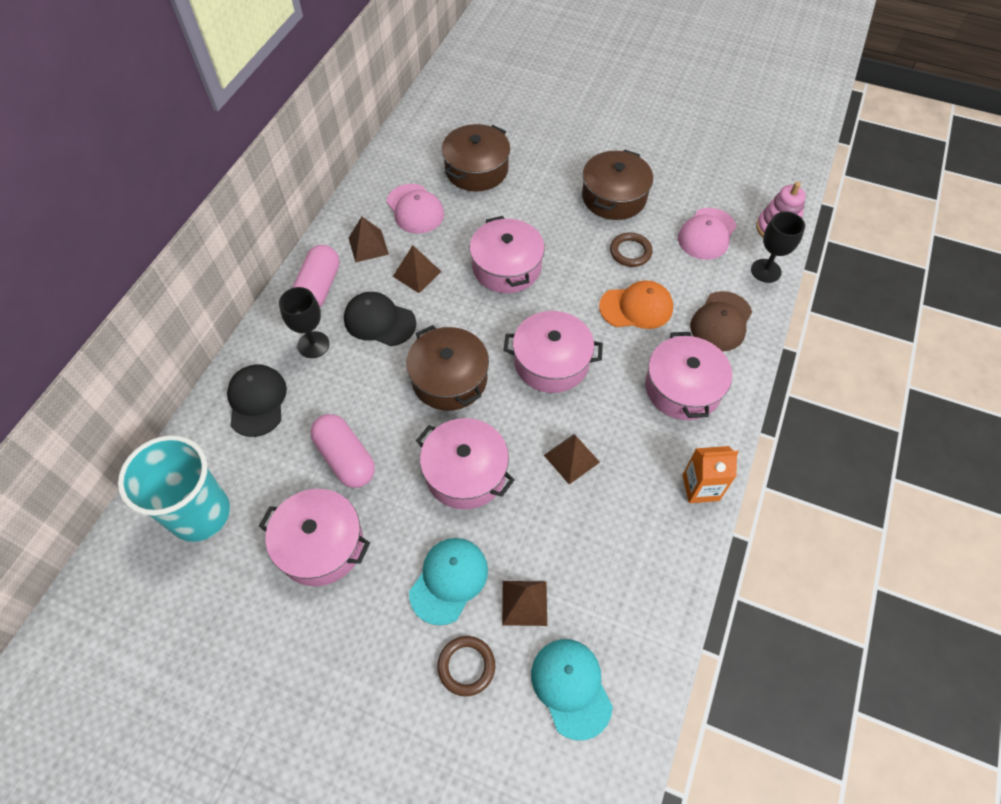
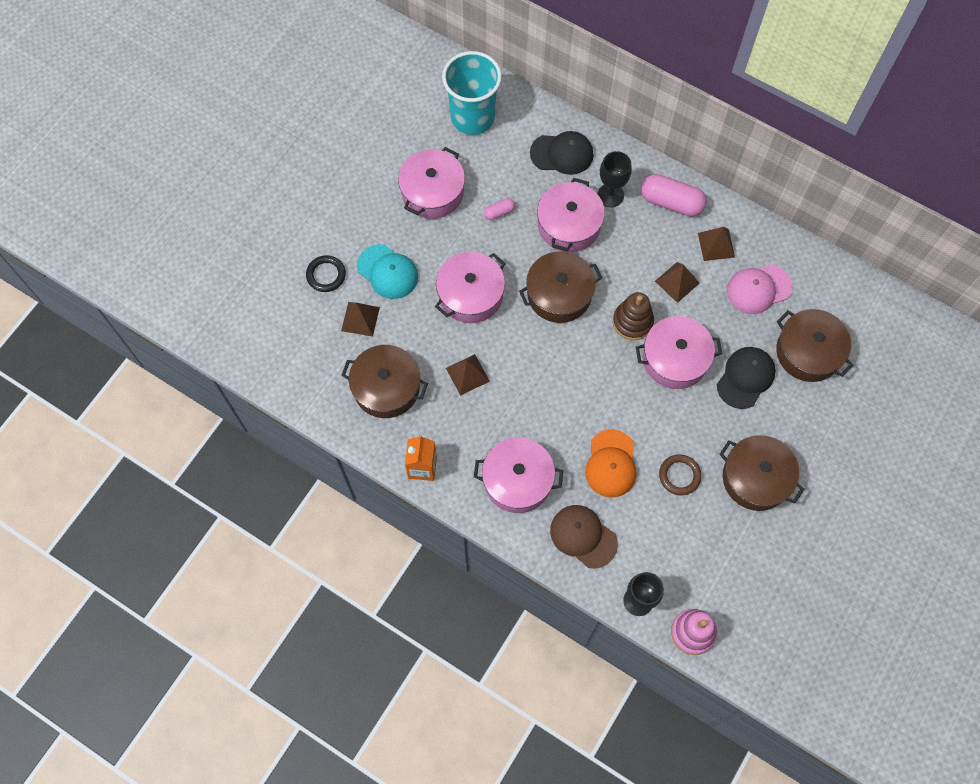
camera: 100 degrees right, 10 degrees up
pink capsule [311,414,375,488] -> pink capsule [484,198,515,220], size x0.49
black cap [344,292,416,346] -> black cap moved to [717,347,776,409]
brown ring [437,636,495,696] -> black ring [306,255,346,292]
pink pot [503,311,603,393] -> pink pot moved to [537,178,605,252]
turquoise cap [531,639,613,741] -> none
pink cap [678,208,737,260] -> none
none -> brown pot [342,345,428,418]
none -> brown stacking toy [613,292,654,340]

